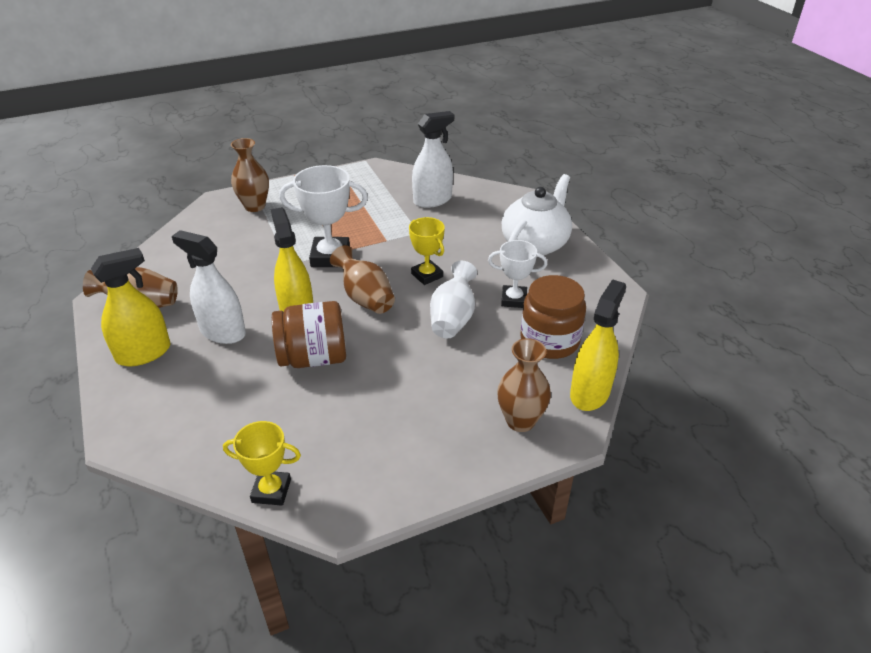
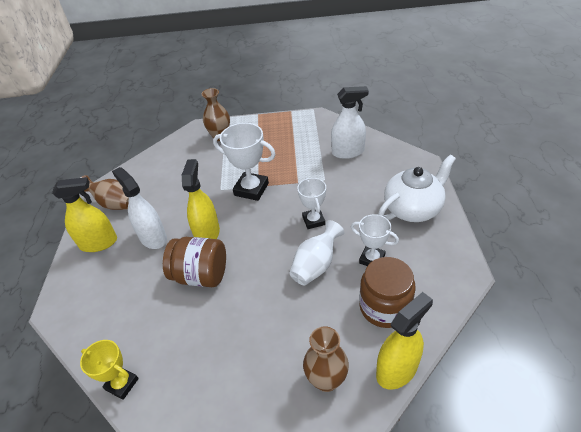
camera: 25 degrees right, 5 degrees up
brown vase [330,245,395,314] -> none
yellow trophy [409,217,445,285] -> white trophy [297,178,326,229]

